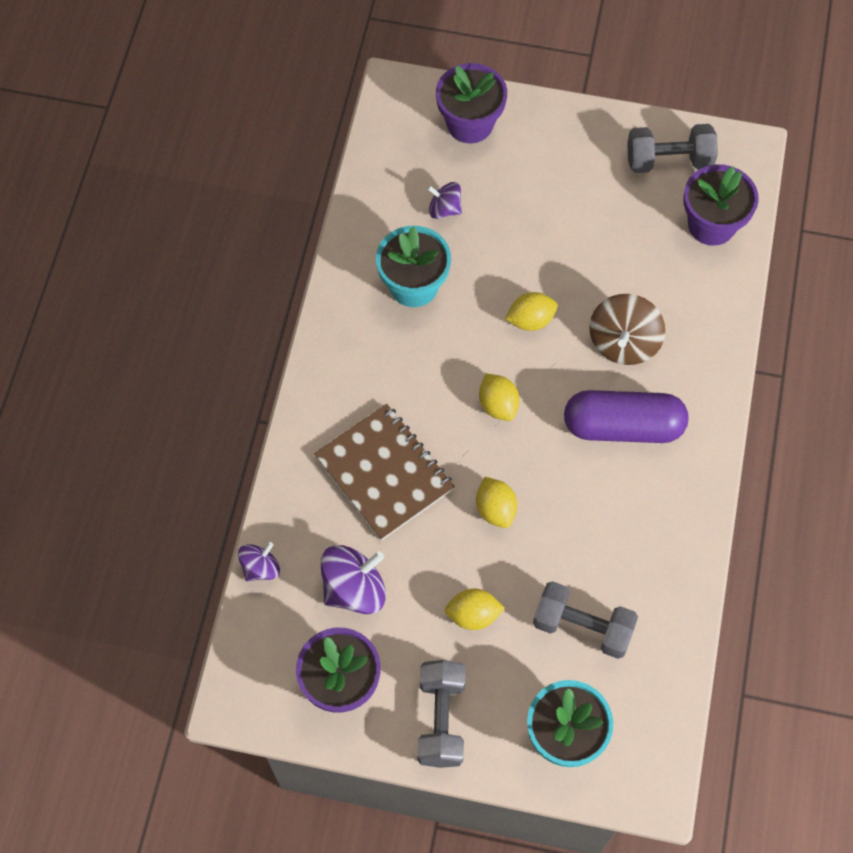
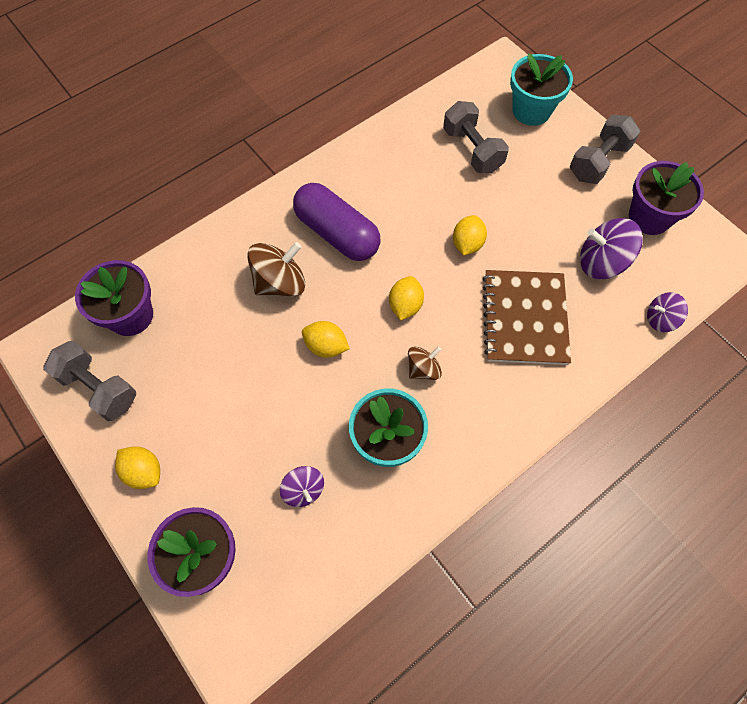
camera: 140 degrees left, 0 degrees up
yellow lemon [445,588,505,630] -> yellow lemon moved to [115,447,160,489]
none -> brown spinning top [408,346,442,380]

